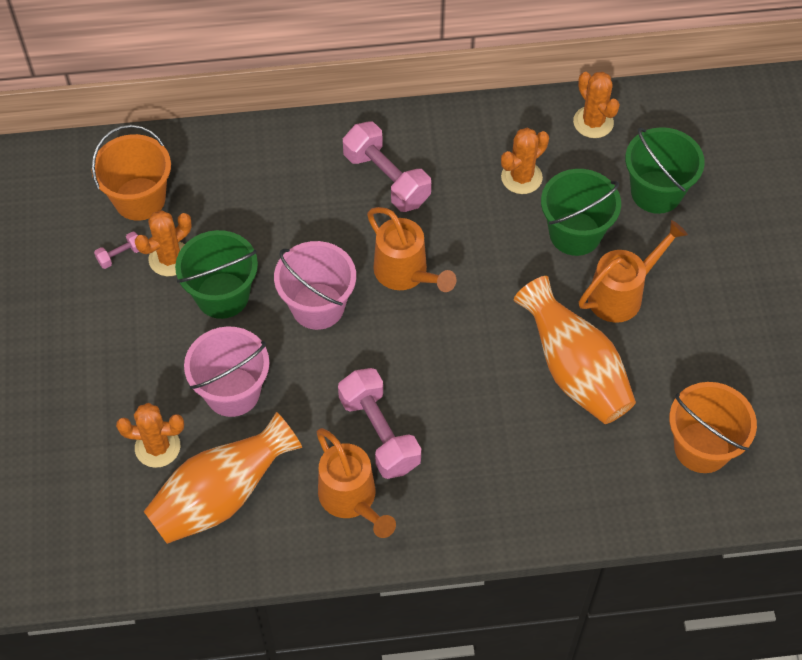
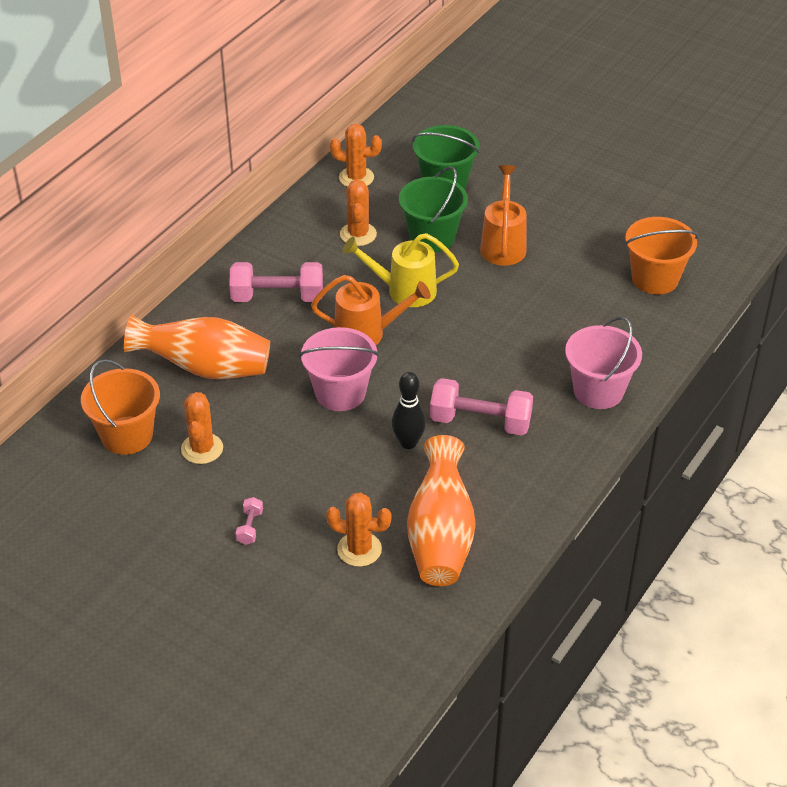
camera: 50 degrees left, 15 degrees down
pink dumbbell [94,231,139,269] -> pink dumbbell moved to [236,497,263,545]
orange cactus [116,403,184,468] -> orange cactus turned 60 degrees clockwise [326,492,392,567]
green bucket [175,230,258,319] -> none
pink bucket [184,326,270,417] -> pink bucket moved to [565,317,642,409]
orange watering can [317,428,396,538] -> none
orange vase [514,276,636,424] -> orange vase moved to [124,315,270,379]
none -> yellow watering can [343,233,459,307]
none -> black bowling pin [392,372,426,449]

